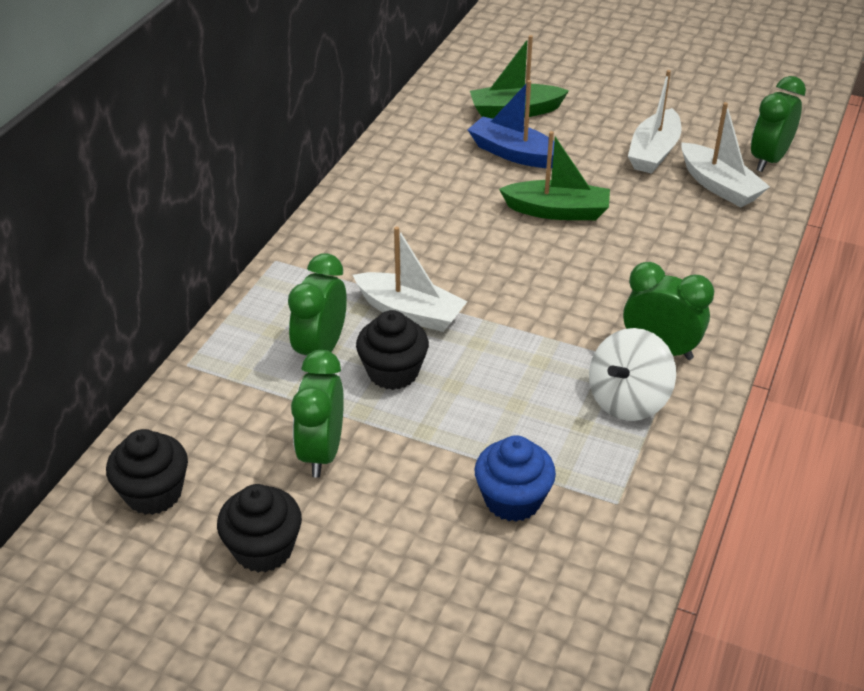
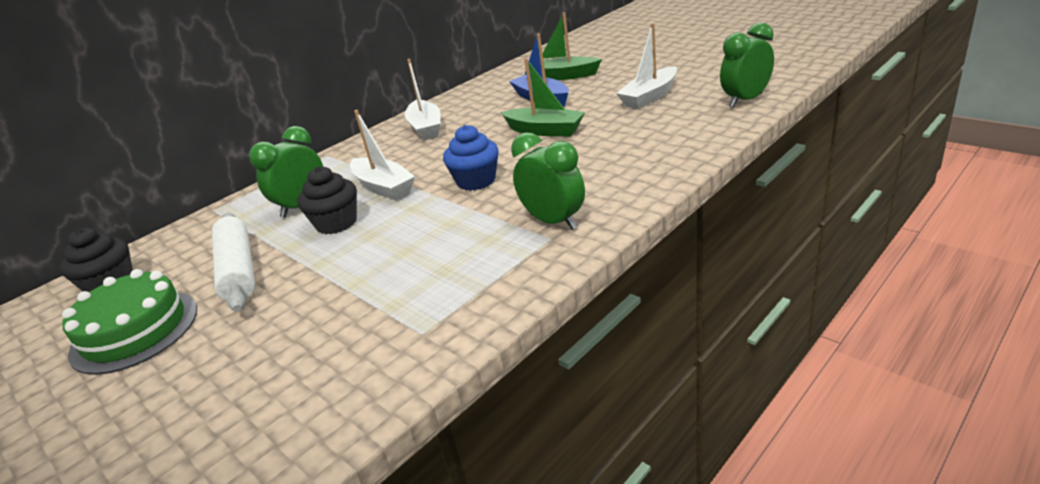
camera: 25 degrees right, 10 degrees down
black cupcake [217,484,302,572] -> green cake [62,269,197,375]
green clock [291,350,344,478] -> white rolling pin [212,213,255,312]
blue cupcake [474,436,556,522] -> blue cupcake moved to [443,125,499,191]
white spinning top [589,328,676,421] -> none
white boat [681,102,770,207] -> white boat moved to [405,59,441,141]

